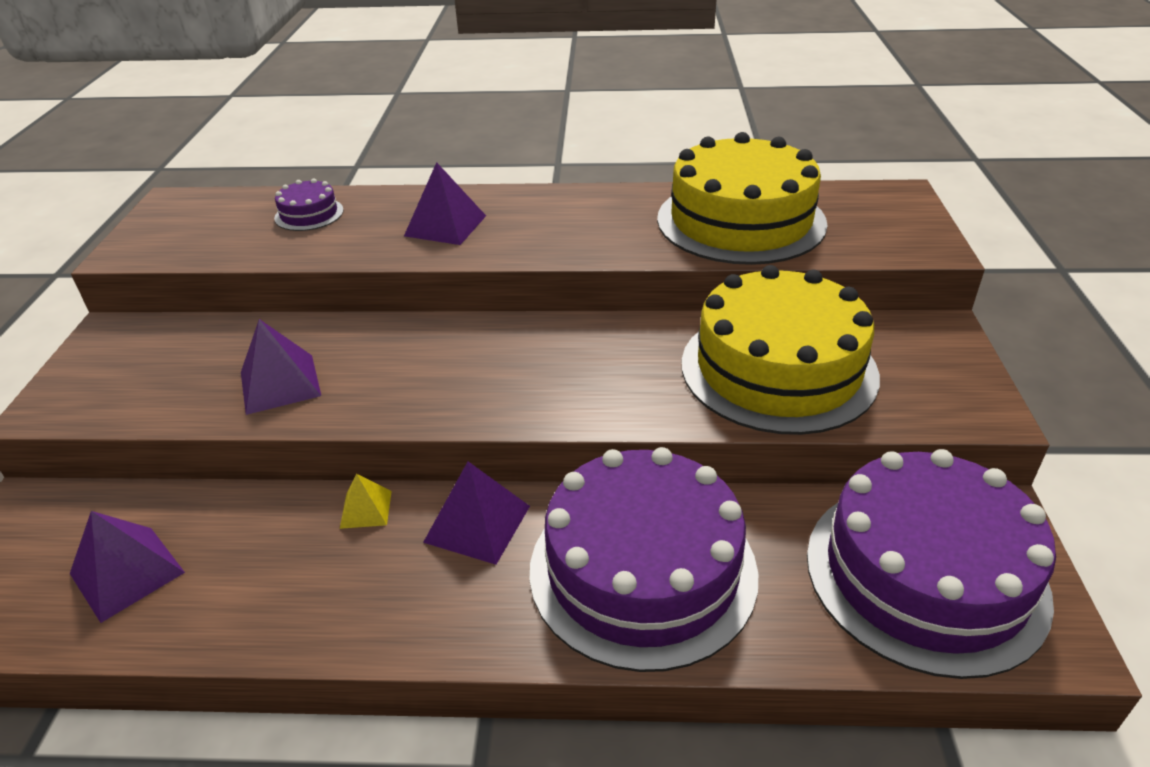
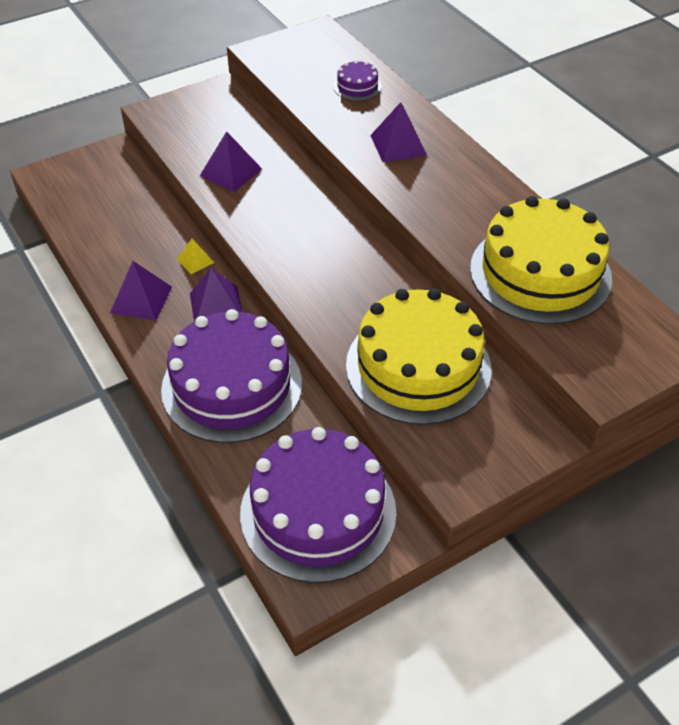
camera: 55 degrees right, 10 degrees up
purple pyramid [70,511,185,623] -> purple pyramid moved to [110,261,172,321]

